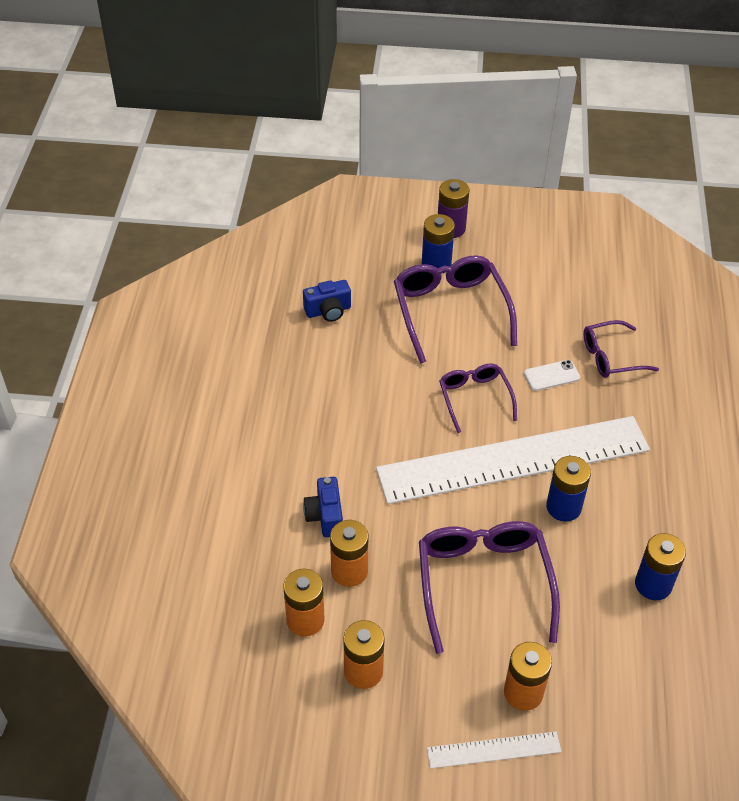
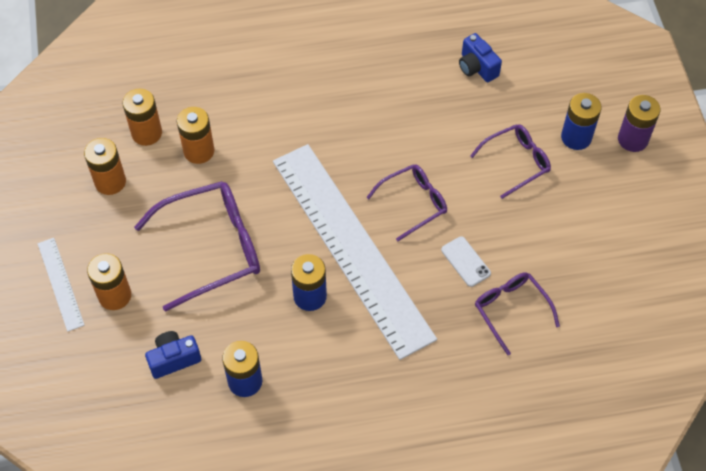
camera: 75 degrees right, 10 degrees up
blue camera [303,477,343,537] -> blue camera moved to [145,331,201,379]
purple glasses [394,255,517,364] -> purple glasses [470,124,551,199], size x0.59

